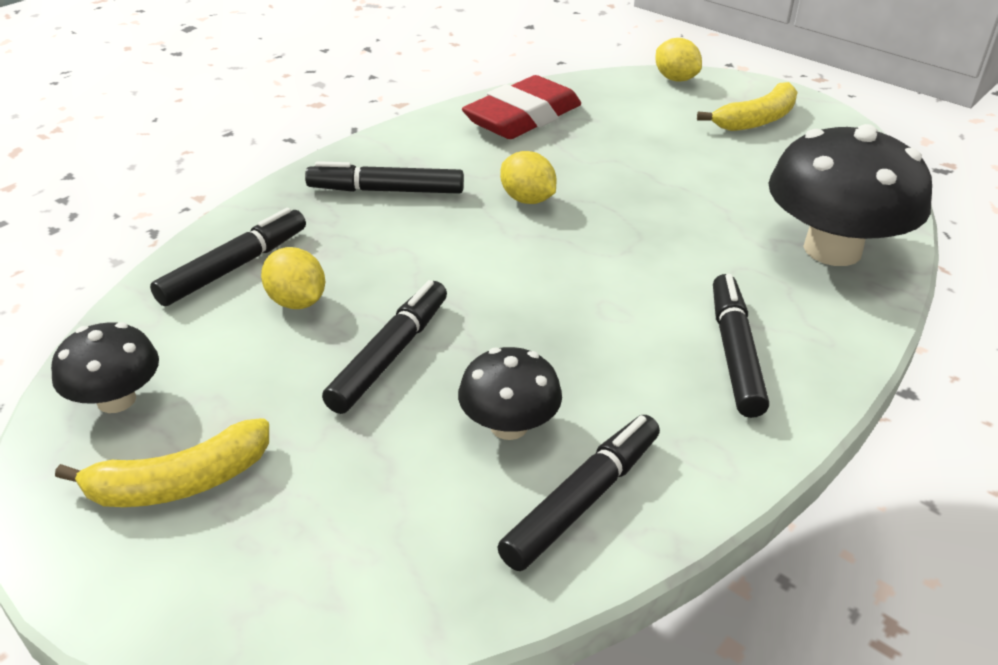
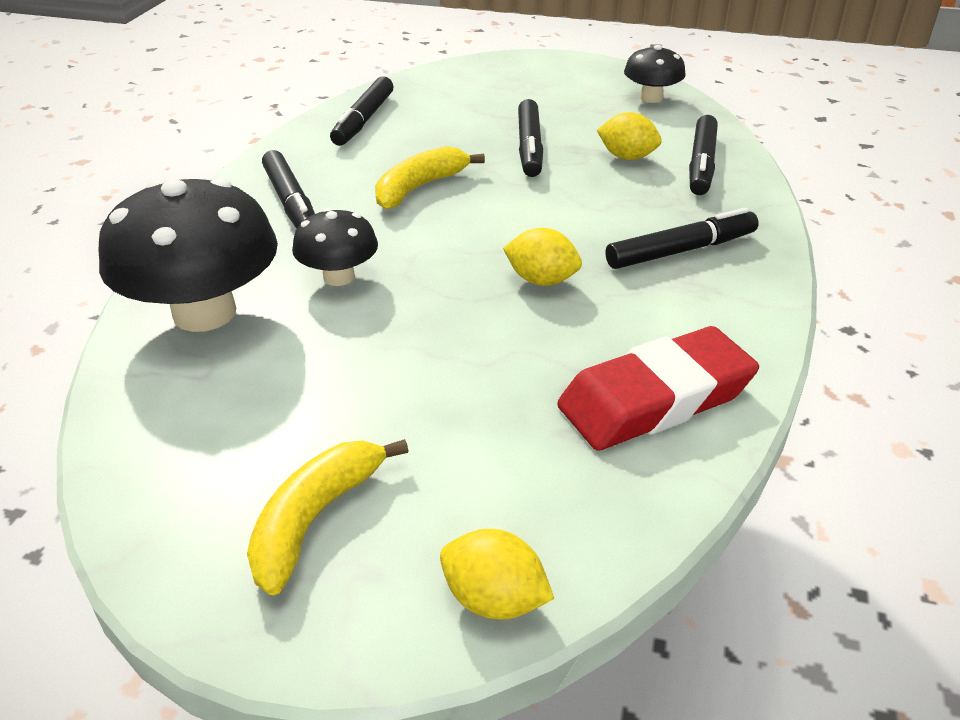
camera: 155 degrees right, 0 degrees up
yellow banana [55,418,269,507] -> yellow banana moved to [375,146,485,209]
black mushroom [458,347,562,440] -> black mushroom moved to [292,208,378,286]
red eraser [462,75,581,139] -> red eraser turned 45 degrees clockwise [557,326,759,450]

